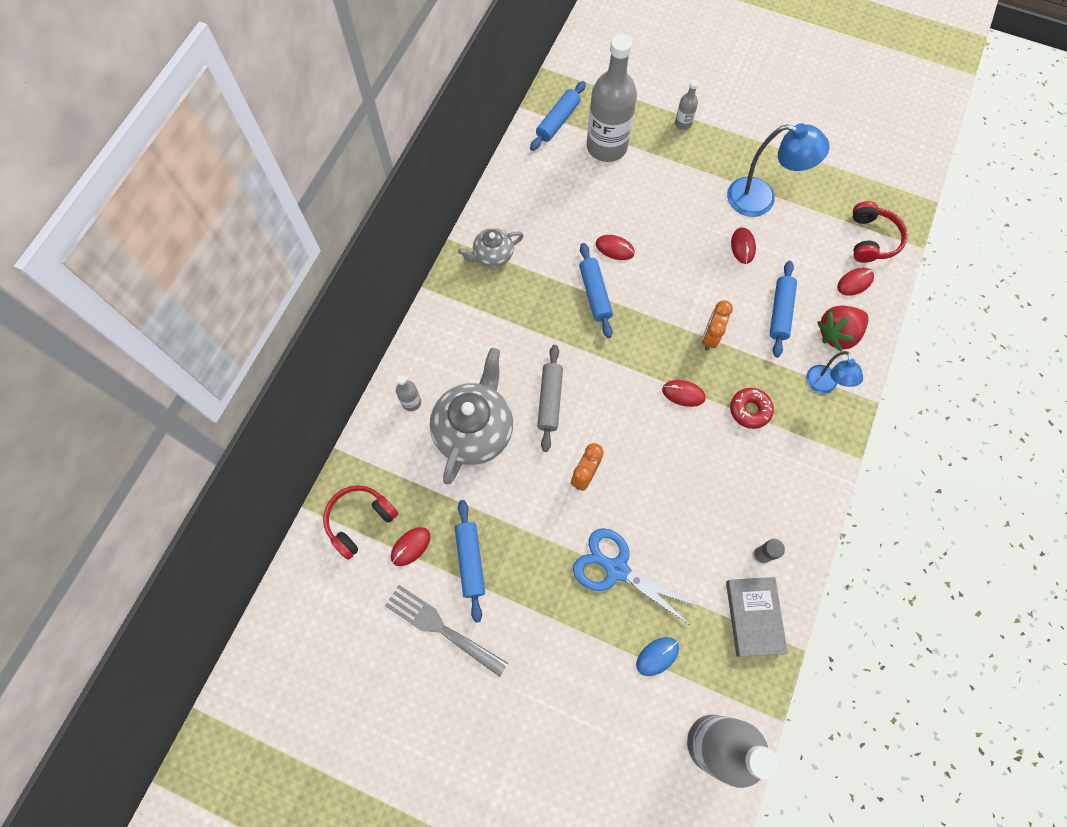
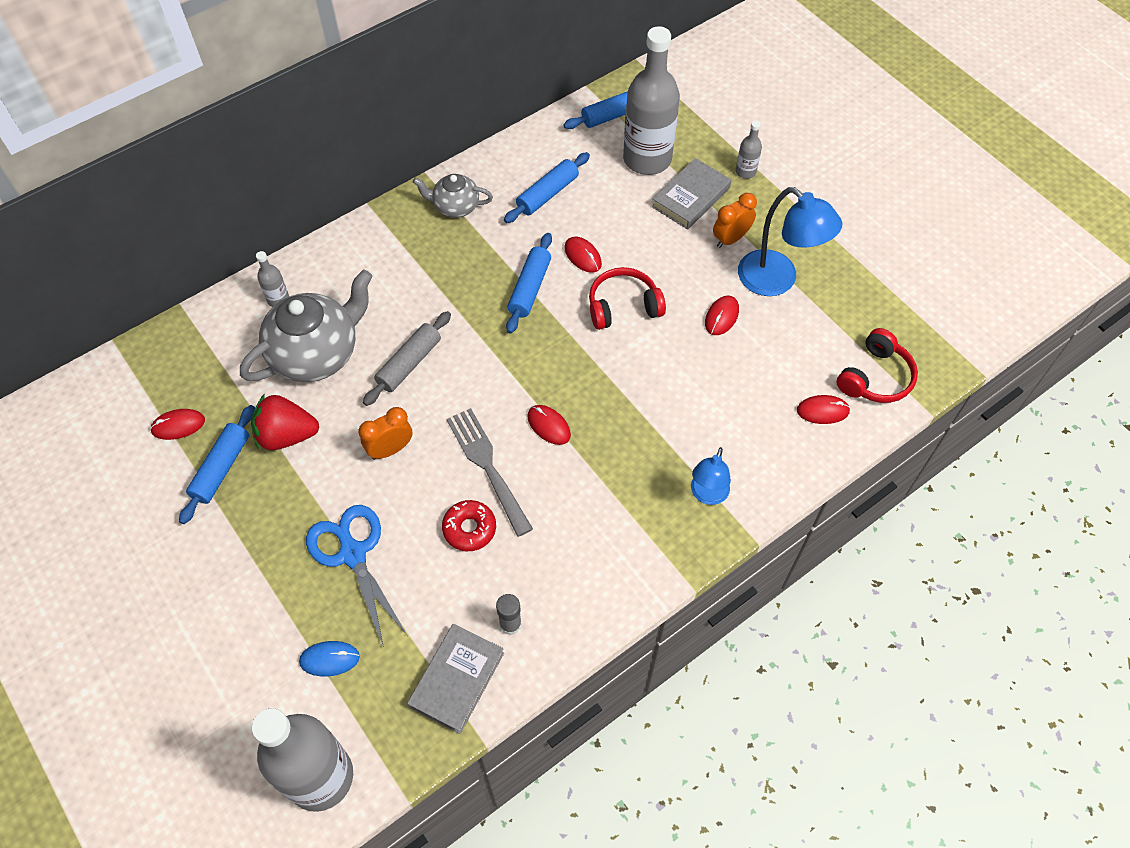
camera: 30 degrees right, 10 degrees down
red headphones [323,485,399,560] -> red headphones moved to [589,267,666,330]
grey fork [385,585,508,677] -> grey fork moved to [447,408,533,537]
orange clock [702,300,733,351] -> orange clock moved to [713,193,757,248]
red donut [730,388,774,429] -> red donut moved to [442,500,496,551]
blue rolling pin [770,261,797,357] -> blue rolling pin moved to [504,152,590,223]
red strawberry [817,305,869,351] -> red strawberry moved to [251,394,319,450]
none -> grey book [652,158,731,230]

